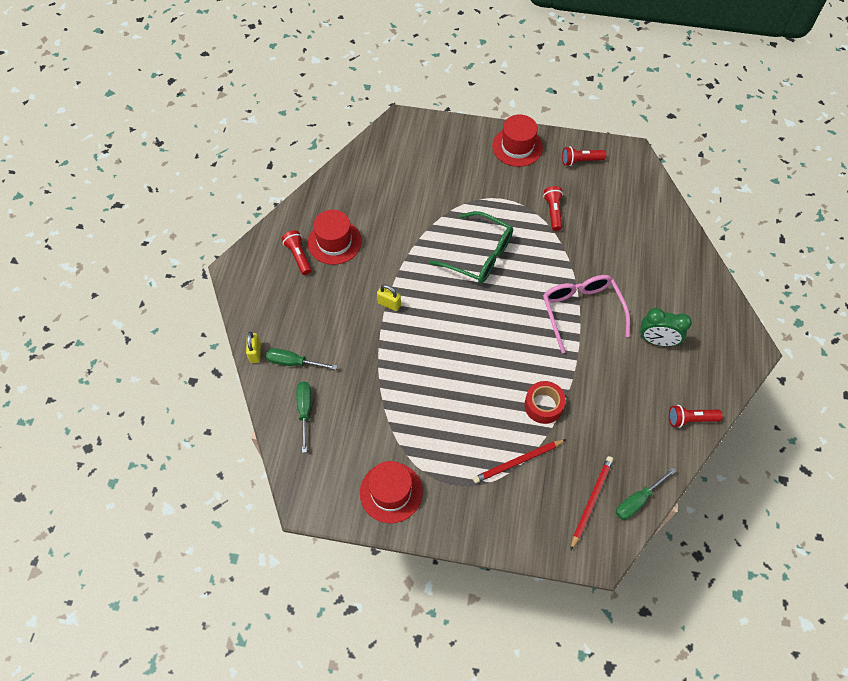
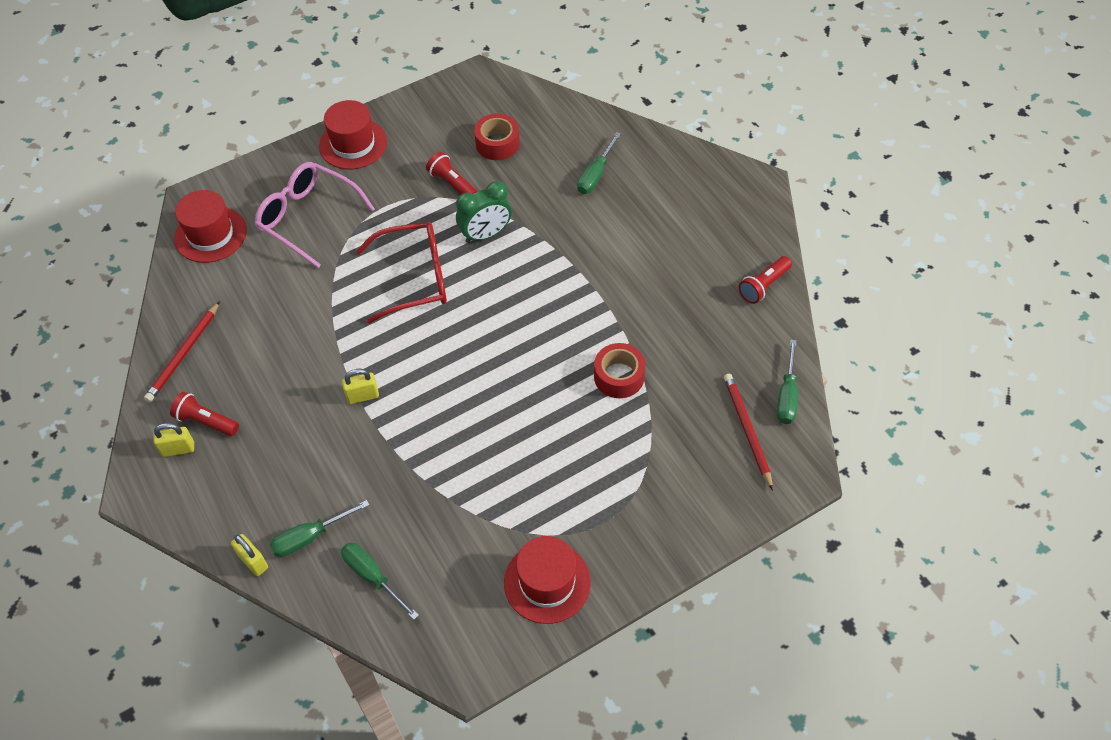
camera: 40 degrees left, 5 degrees down
red hat [308,210,362,265] -> red hat moved to [174,190,247,263]
green glasses [429,211,513,284] -> red glasses [356,222,447,324]
red pencil [473,439,566,483] -> red pencil moved to [144,301,220,402]
pink glasses [543,275,630,353] -> pink glasses moved to [255,162,375,268]
red flashlight [562,146,606,166] -> none
green clock [640,308,692,346] -> green clock moved to [456,181,512,243]
none -> yellow padlock [153,423,194,457]
none -> red tape [474,113,520,160]
none -> green screwdriver [577,132,621,194]

